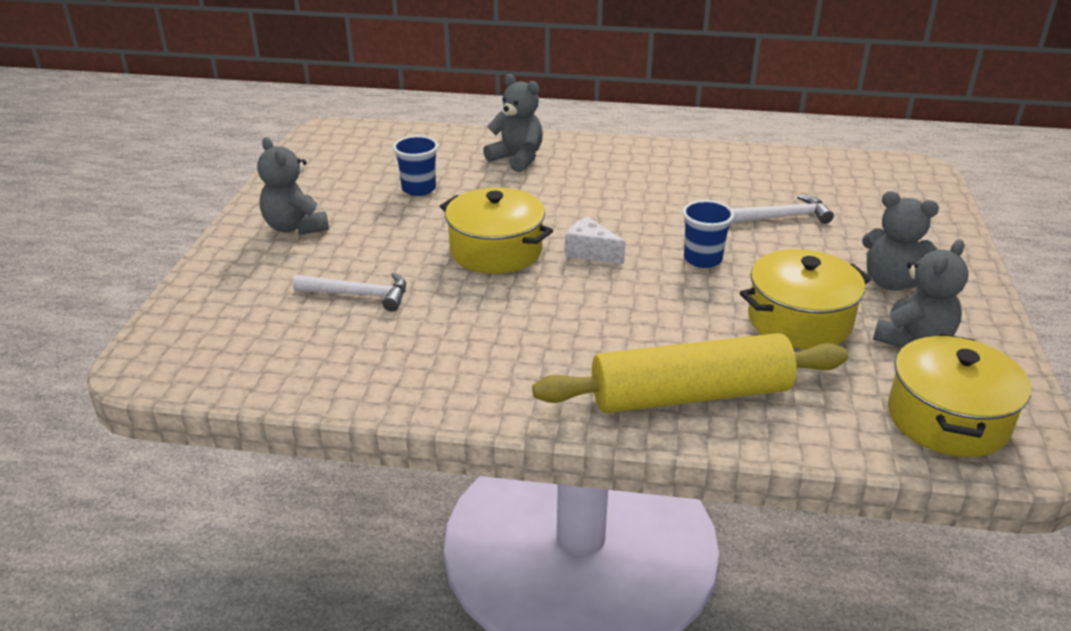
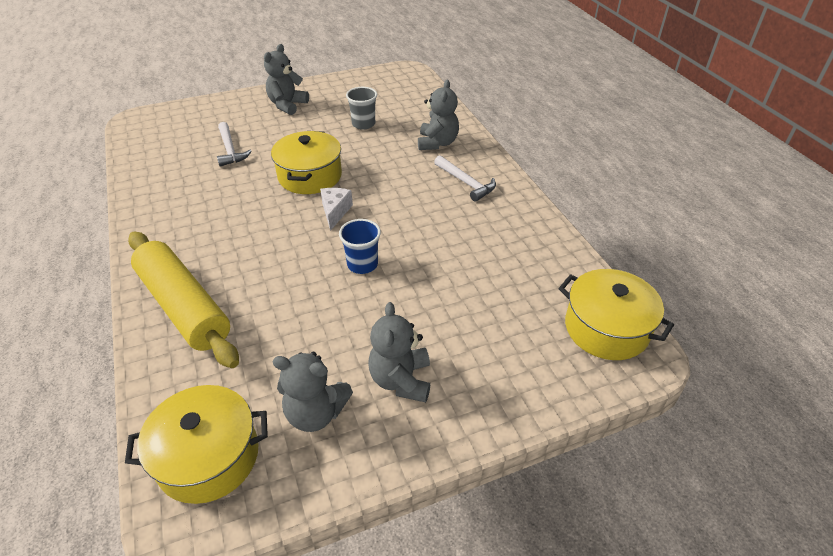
camera: 60 degrees right, 10 degrees up
blue cup [393,135,438,196] -> grey cup [346,87,377,130]
white hammer [731,194,834,224] -> white hammer moved to [434,155,496,202]
yellow pot [740,249,871,349] -> yellow pot moved to [559,269,674,360]

